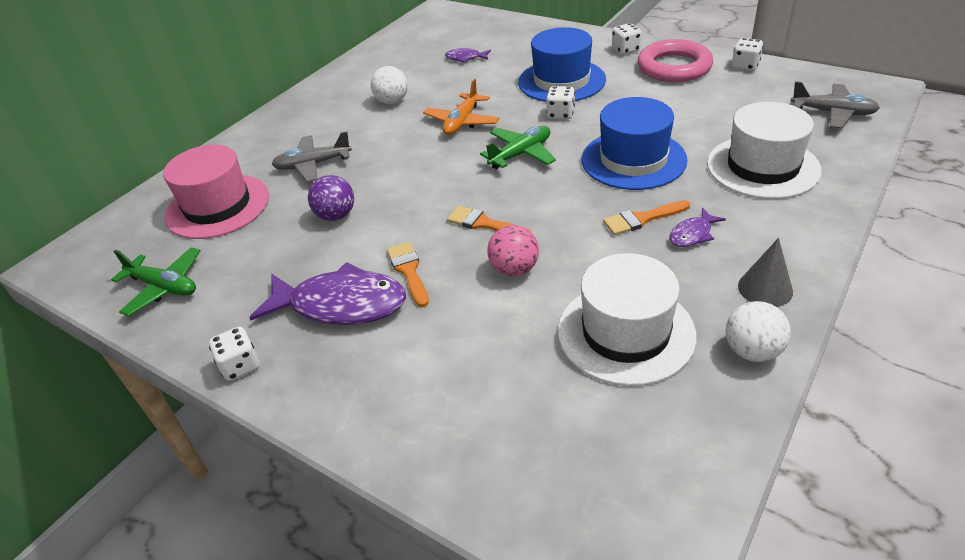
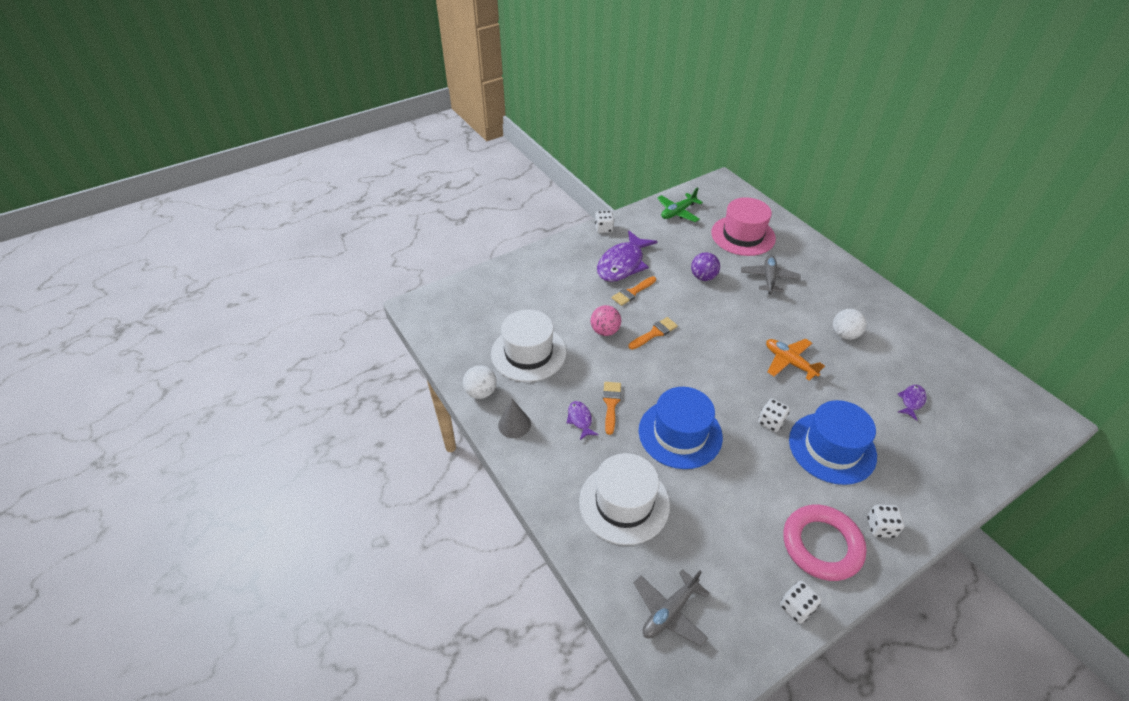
camera: 110 degrees right, 5 degrees up
orange brush [387,242,429,307] -> orange brush turned 135 degrees clockwise [612,276,656,306]
green plane [480,126,556,169] -> none

